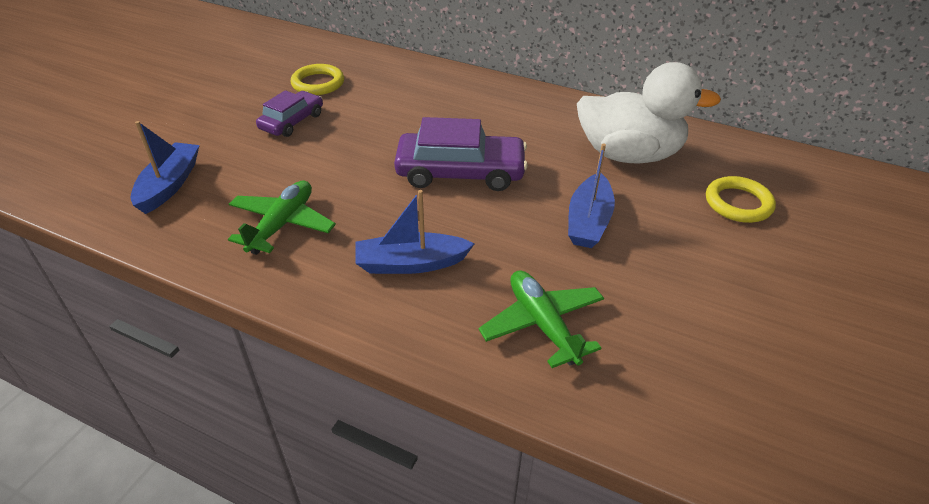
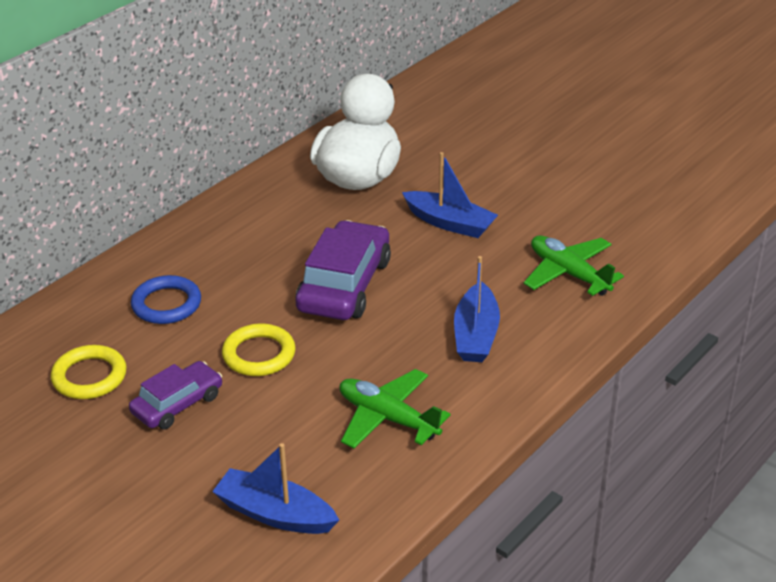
camera: 75 degrees left, 5 degrees down
purple car [256,90,323,137] -> purple car turned 90 degrees clockwise [129,361,222,429]
green plane [479,270,604,368] -> green plane turned 60 degrees clockwise [524,235,624,296]
yellow ring [706,176,776,223] -> yellow ring moved to [222,324,296,376]
none -> blue ring [131,275,201,324]

